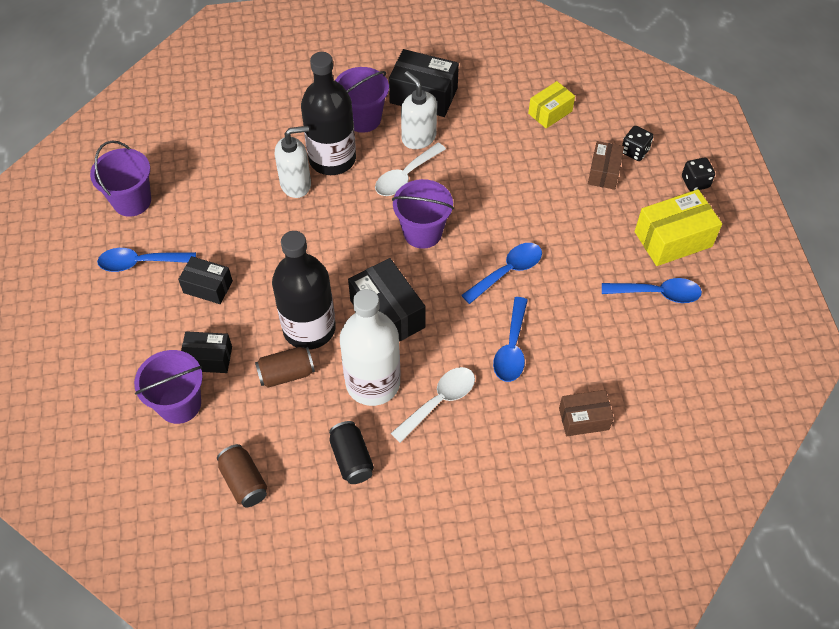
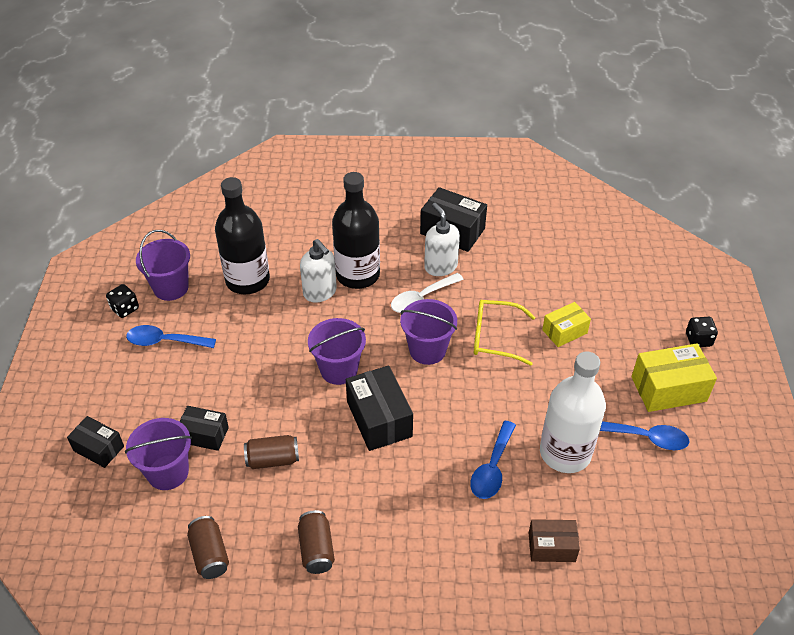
camera: 10 degrees right, 10 degrees down
black box [178,256,233,304] -> black box moved to [67,416,124,468]
black bottle [272,231,336,350] -> black bottle moved to [215,177,270,295]
white soap dispenser [275,126,311,198] -> white soap dispenser turned 60 degrees clockwise [300,239,337,302]
black can [329,421,374,484] -> brown can [298,510,335,574]
purple bucket [335,67,389,133] -> purple bucket moved to [308,318,366,385]
white bottle [340,289,401,406] -> white bottle moved to [540,351,606,473]
white spoon [391,367,475,443] -> none
blue spoon [461,243,542,304] -> none
yellow box [528,81,575,129] -> yellow box moved to [542,302,591,347]
brown box [588,141,624,190] -> none
black dice [622,126,654,161] -> black dice moved to [106,284,139,318]
none -> yellow glasses [474,300,535,366]

